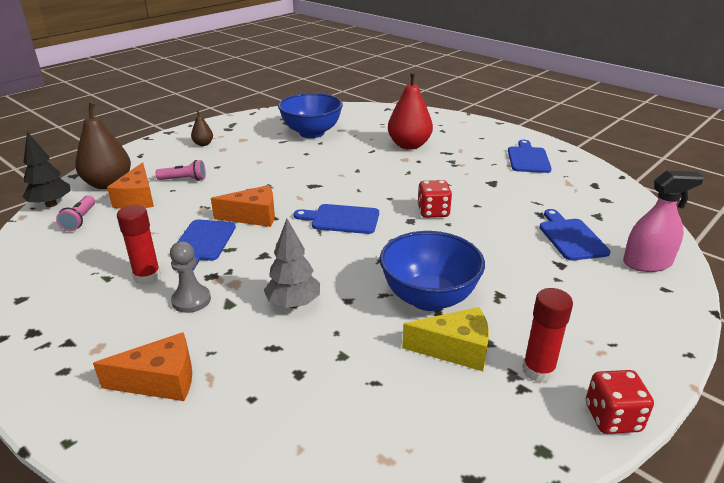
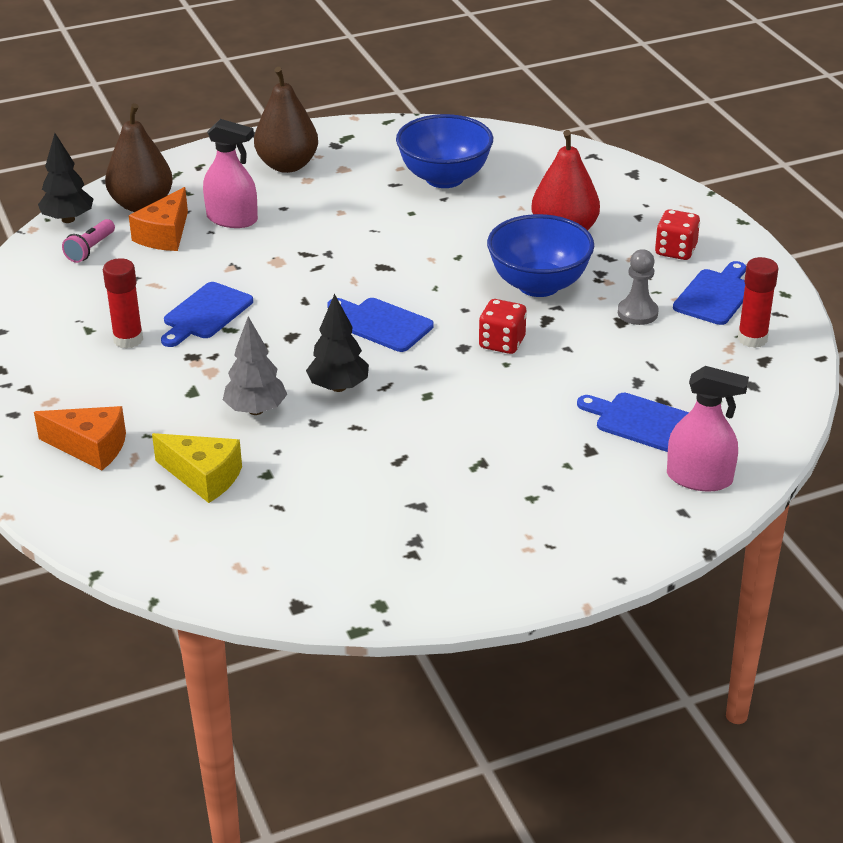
camera: 25 degrees right, 5 degrees up
pink flashlight [156,160,206,181] -> pink spray bottle [203,119,258,228]
grey pawn [170,242,211,313] -> grey pawn moved to [618,249,659,325]
brown pear [191,110,213,146] -> brown pear [254,67,318,173], size x2.07
orange cheese [211,185,275,227] -> none
blue bowl [380,231,485,311] -> blue bowl moved to [487,214,594,297]
yellow cheese [402,307,489,371] -> yellow cheese moved to [152,433,242,503]
red glue stick [522,288,573,383] -> red glue stick moved to [738,257,779,348]
blue cutting board [539,209,611,261] -> blue cutting board turned 75 degrees counterclockwise [577,393,689,452]
red dice [586,370,654,434] -> red dice moved to [655,209,700,260]
none -> black tree [306,294,369,392]

